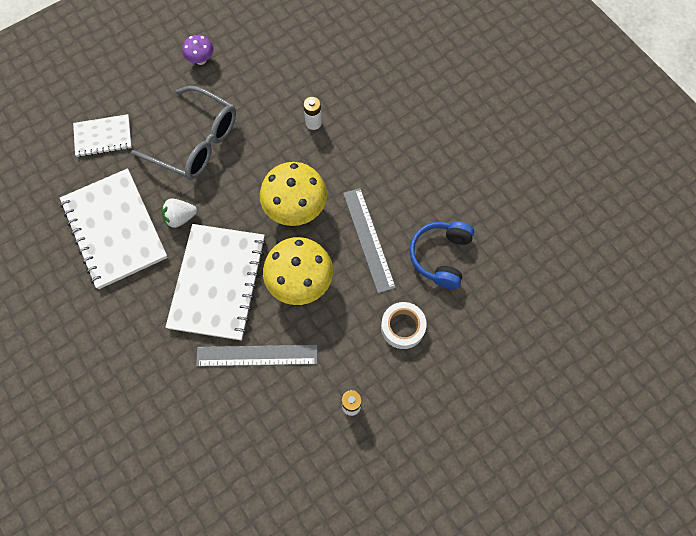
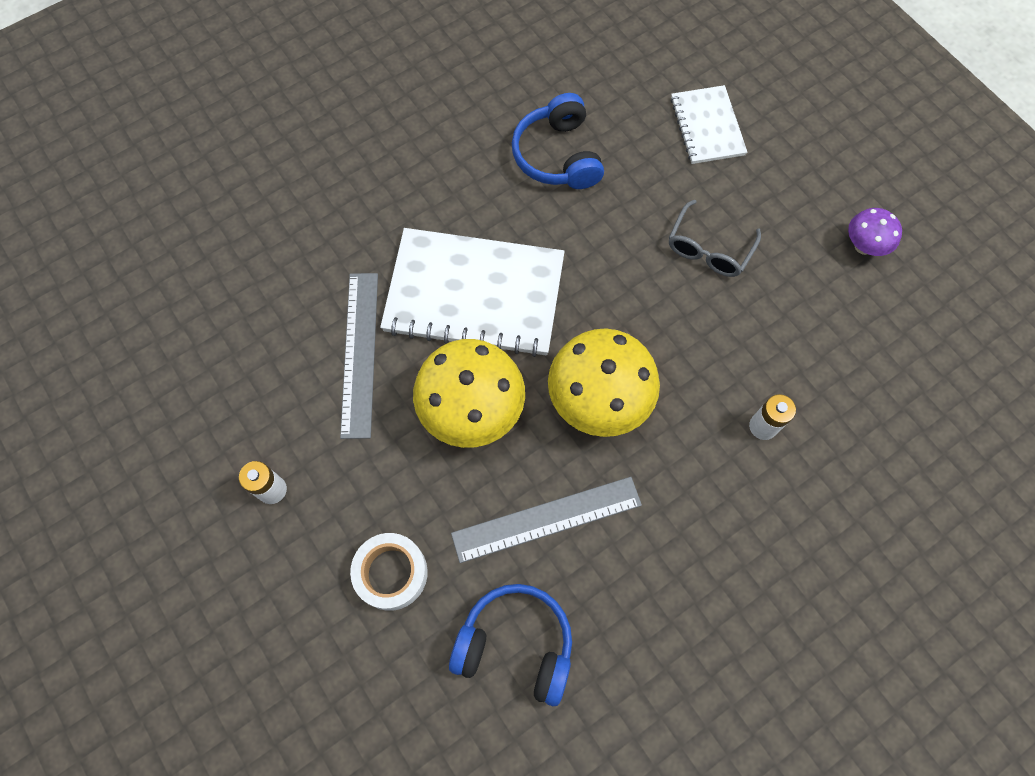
camera: 90 degrees right, 0 degrees up
white notebook [60,168,168,289] -> blue headphones [512,93,604,189]
grey glasses [131,86,236,180] -> grey glasses [669,200,761,277], size x0.56
white strawberry [162,199,197,229] -> none

